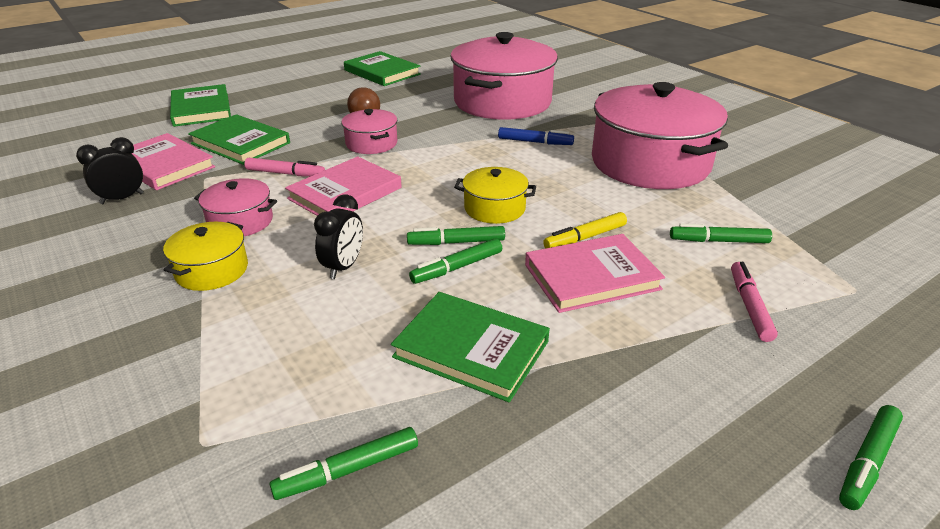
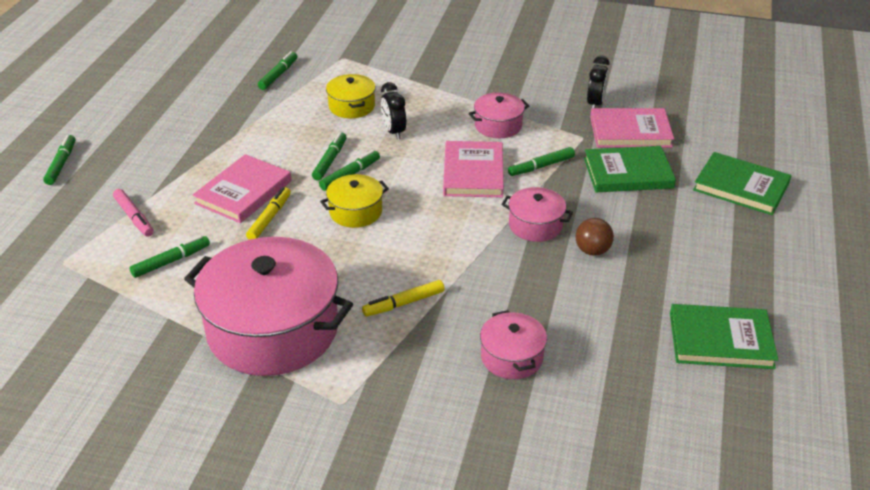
camera: 140 degrees right, 5 degrees up
yellow pot [163,222,248,291] -> yellow pot moved to [326,74,376,118]
pink marker [245,158,325,177] -> green marker [508,147,575,176]
green book [391,292,550,403] -> none
pink pot [451,32,558,120] -> pink pot [480,310,547,379], size x0.46
blue marker [498,127,574,145] -> yellow marker [362,280,444,317]

